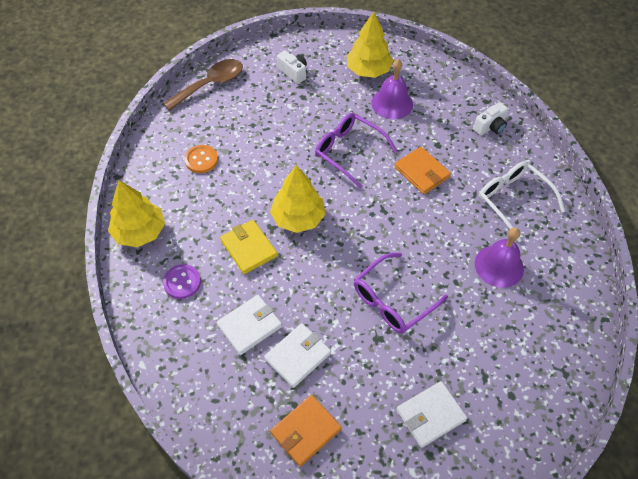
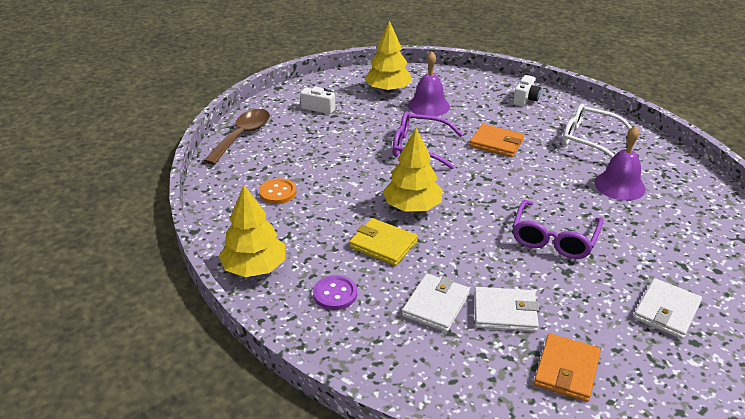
camera: 25 degrees left, 20 degrees down
white wallet [264,323,331,388] -> white wallet turned 75 degrees clockwise [474,287,539,332]

